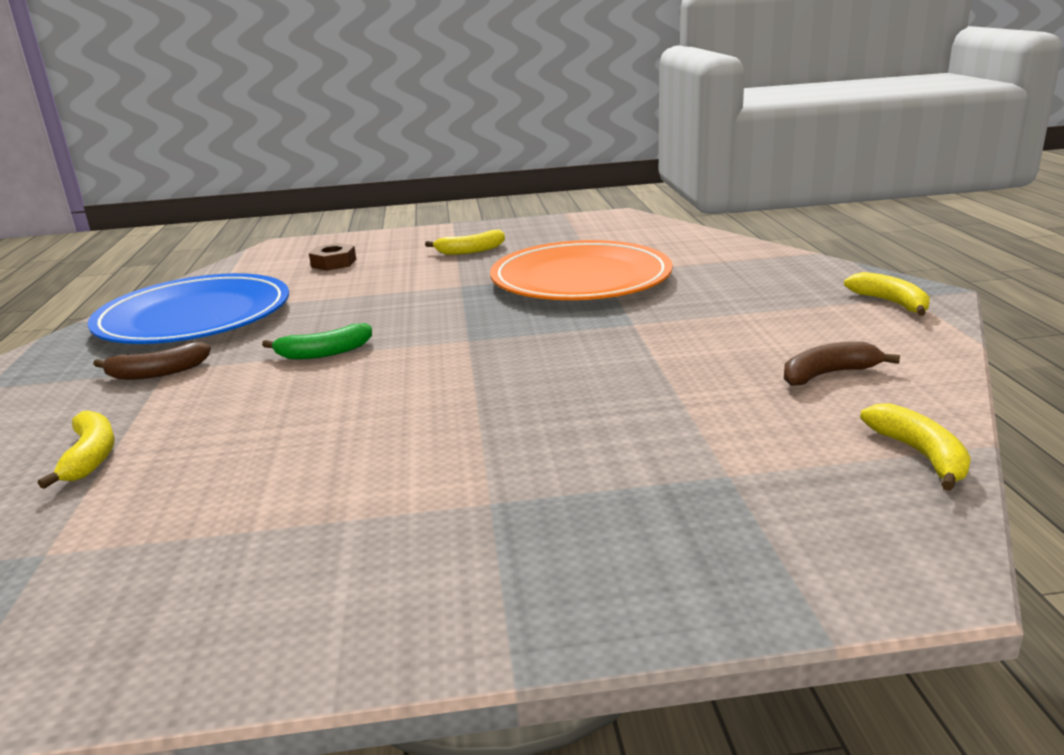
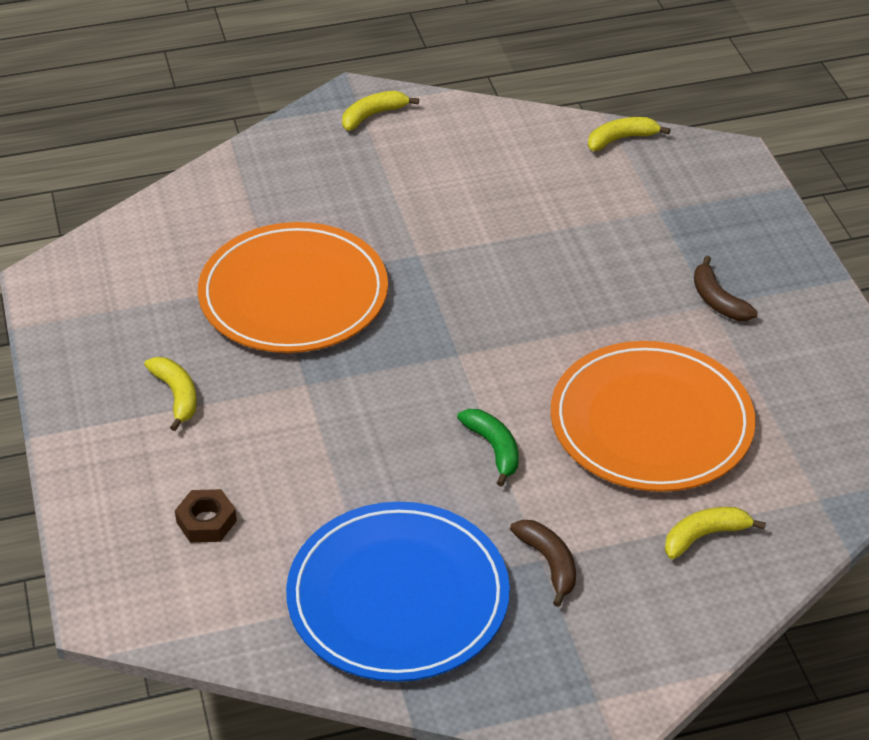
camera: 100 degrees left, 20 degrees up
brown banana [784,342,900,386] -> brown banana moved to [694,256,758,321]
none -> orange plate [550,341,756,492]

